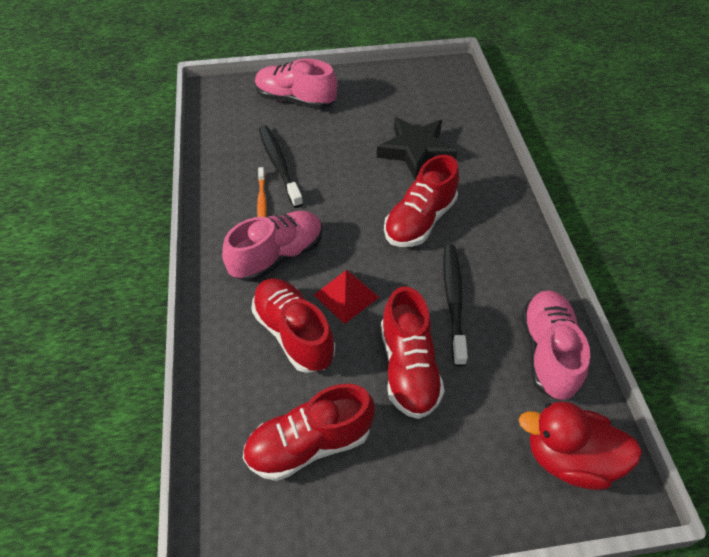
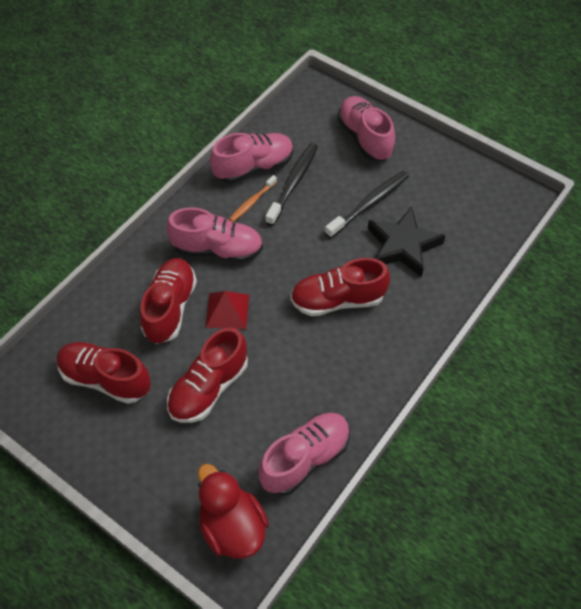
camera: 45 degrees right, 5 degrees up
black toothbrush [443,244,468,367] -> black toothbrush moved to [325,171,409,238]
none -> pink shoe [210,133,294,184]

